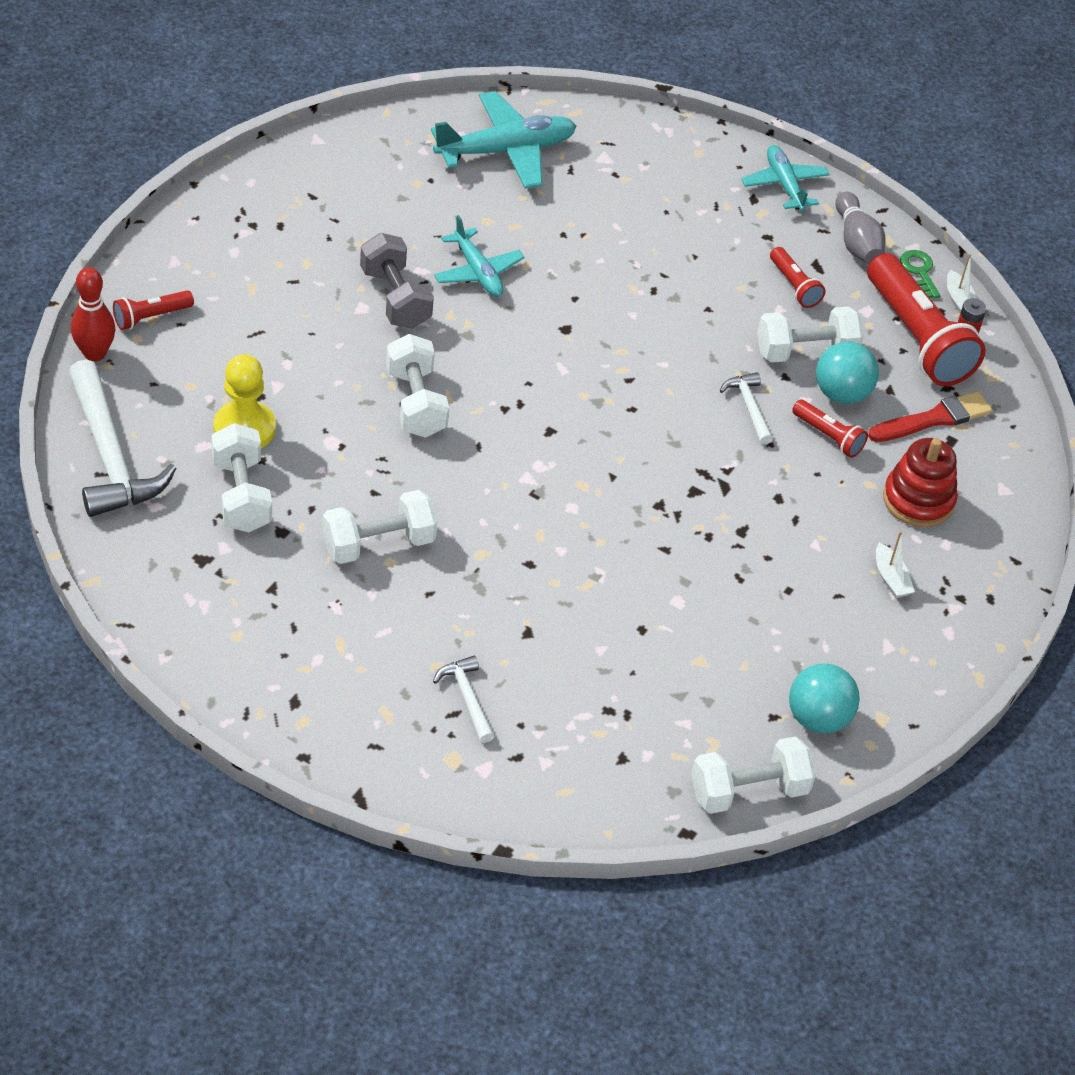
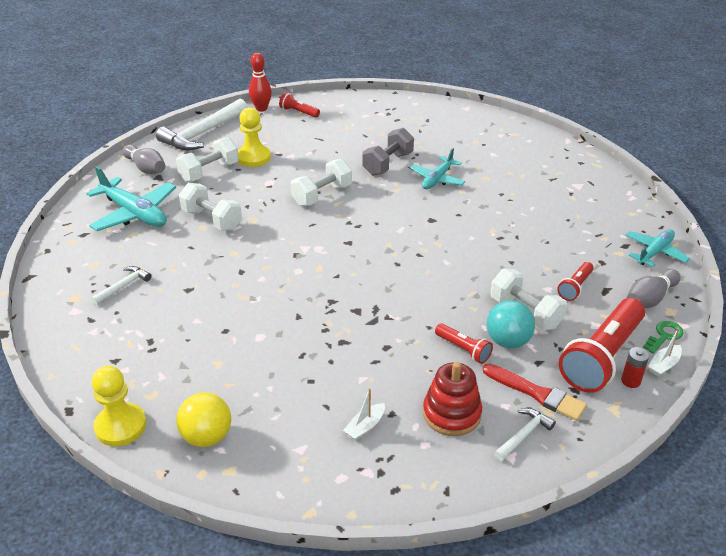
camera: 65 degrees right, 10 degrees down
turquoise plane [431,91,576,189] -> turquoise plane moved to [86,166,176,231]
white dumbbell [691,736,816,814] -> yellow pawn [92,366,146,446]
white hammer [720,372,773,445] -> white hammer moved to [494,408,556,461]
turquoise ball [789,663,860,733] -> yellow ball [176,392,231,447]
red flashlight [792,400,868,458] -> red flashlight turned 60 degrees counterclockwise [435,323,493,364]
none -> grey bowling pin [123,145,165,174]

